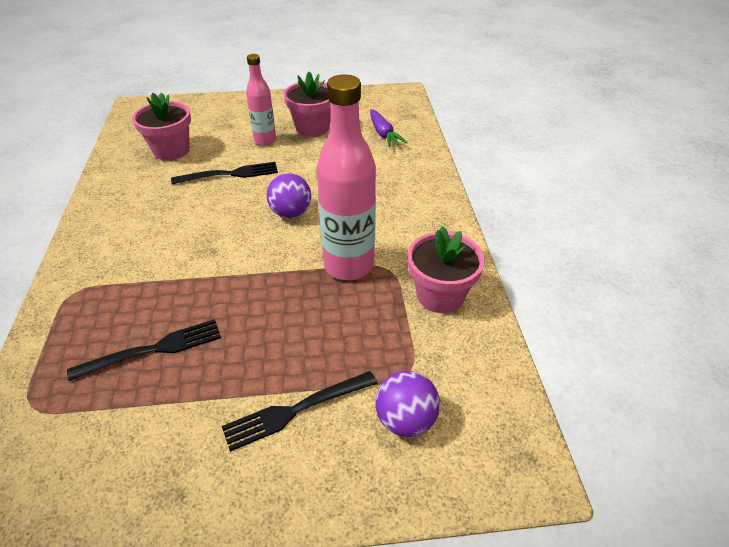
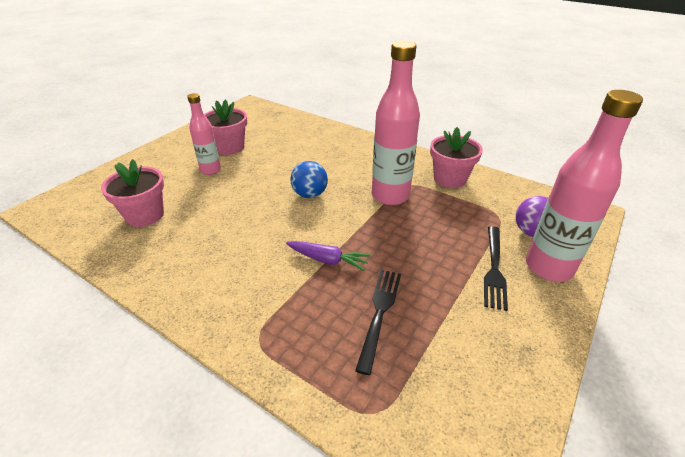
camera: 50 degrees left, 5 degrees down
black fork [171,162,278,184] -> none
purple ball [267,173,311,218] -> blue ball [290,161,328,198]
purple carrot [370,109,407,147] -> purple carrot moved to [286,241,371,271]
none -> pink bottle [526,90,643,282]

